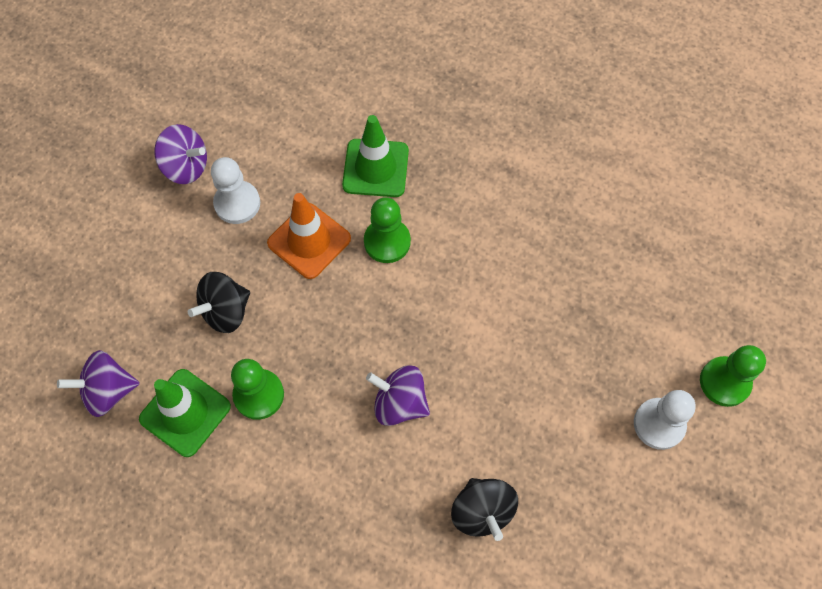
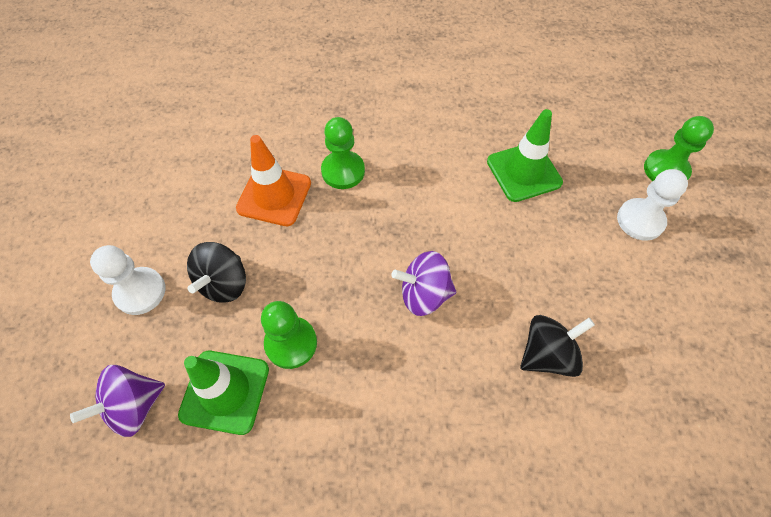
camera: 25 degrees left, 5 degrees down
purple spinning top [154,124,207,184] -> none
white pawn [211,157,260,224] -> white pawn moved to [90,245,165,315]
green traffic cone [342,115,409,197] -> green traffic cone moved to [487,109,563,202]
black spinning top [451,478,518,541] -> black spinning top turned 75 degrees counterclockwise [520,315,595,377]

